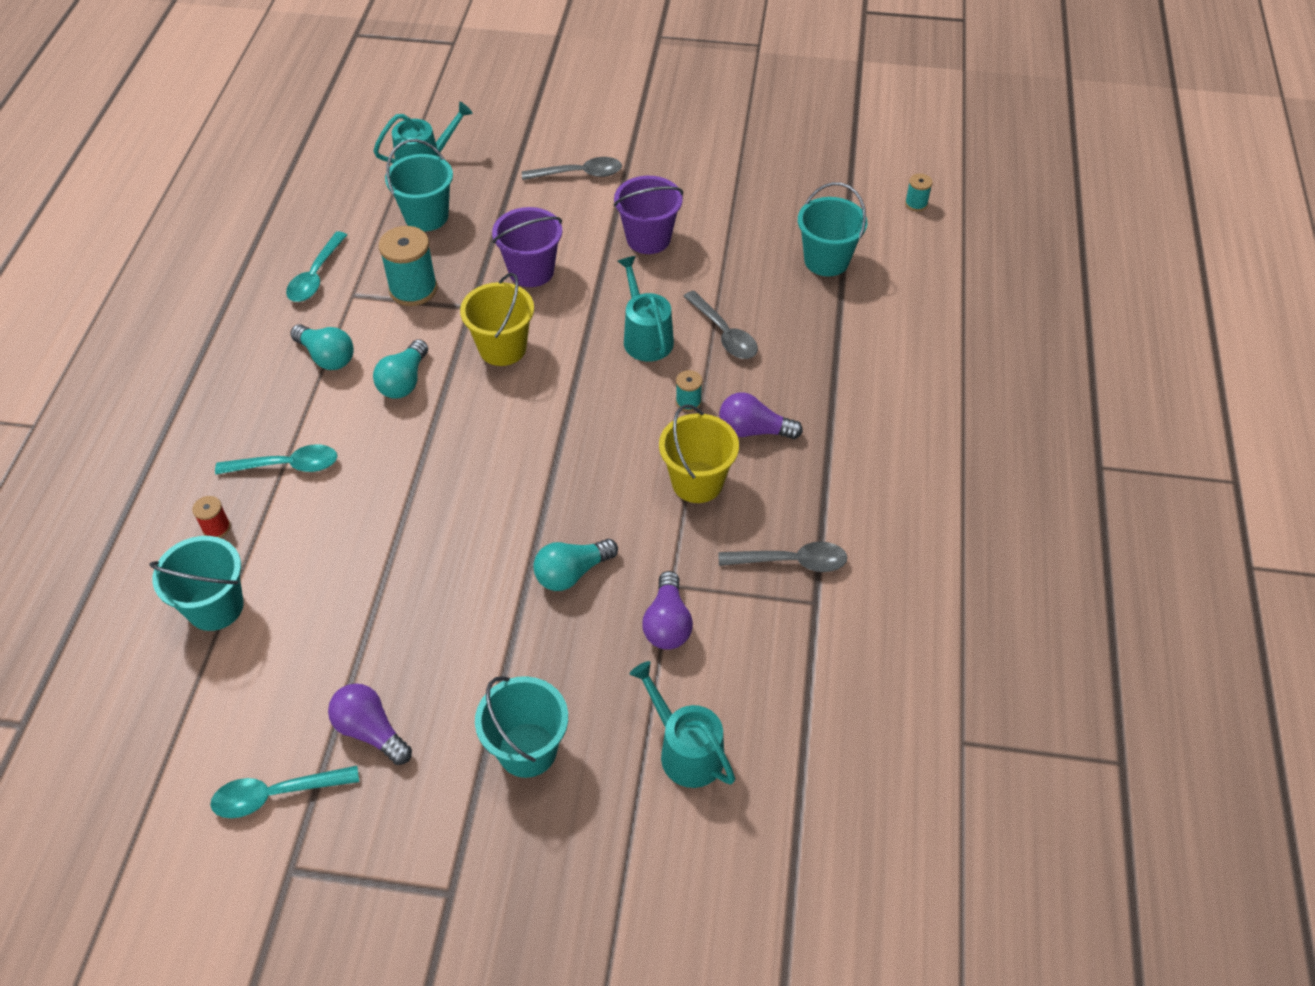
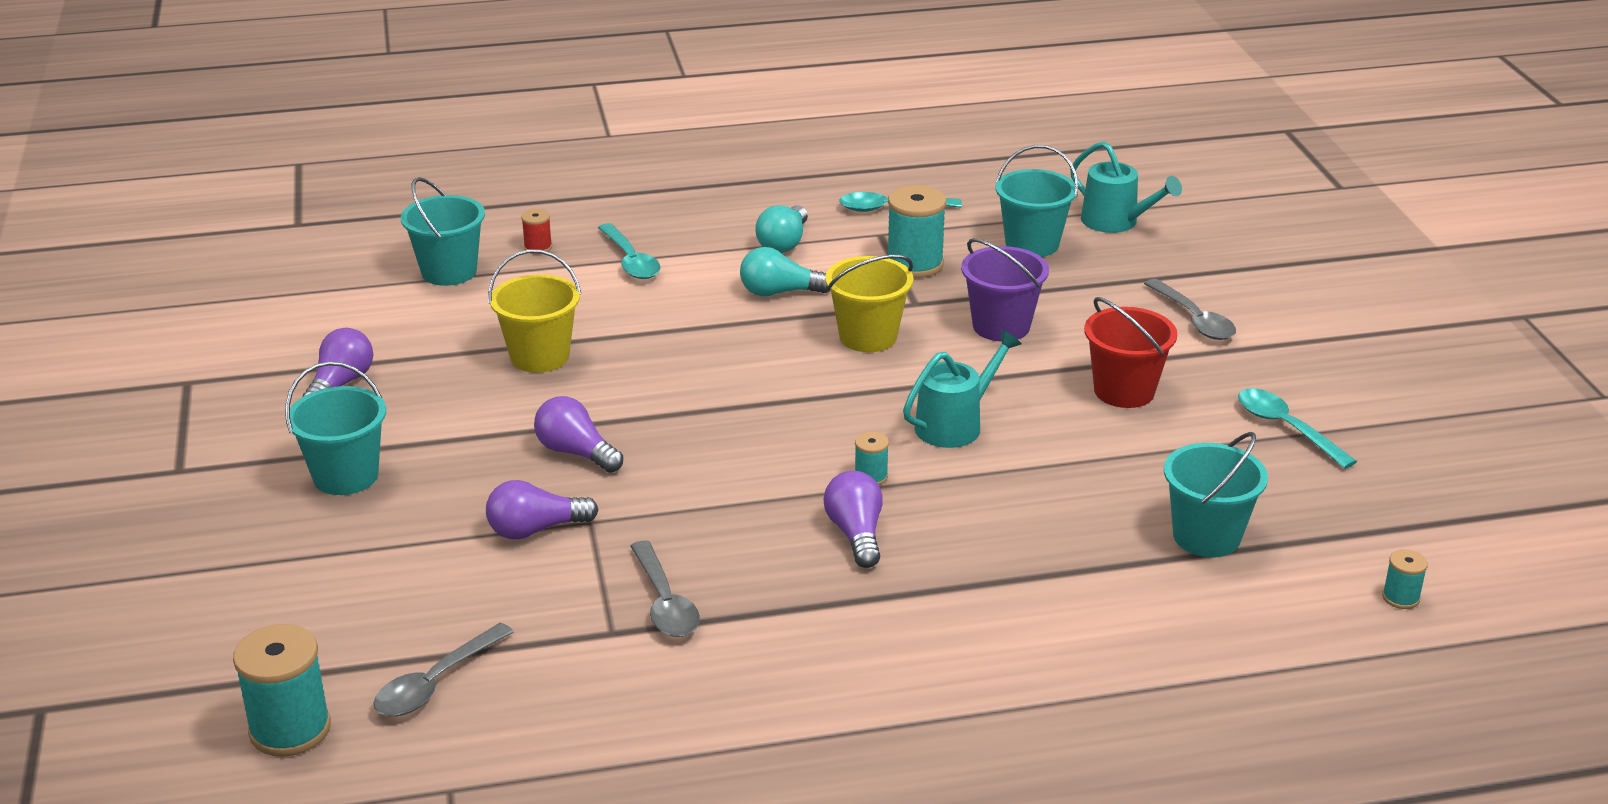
camera: 70 degrees right, 20 degrees down
turquoise spoon [210,766,359,818] -> turquoise spoon moved to [1238,388,1357,469]
turquoise light bulb [533,539,618,591] -> purple light bulb [534,396,623,473]
purple bucket [614,176,683,254] -> red bucket [1084,297,1177,408]
turquoise watering can [629,661,735,788] -> none
yellow bucket [659,404,739,503] -> yellow bucket moved to [488,249,581,373]
grey spoon [683,290,758,359] -> grey spoon moved to [373,623,514,716]
none -> turquoise spool [233,624,331,757]

